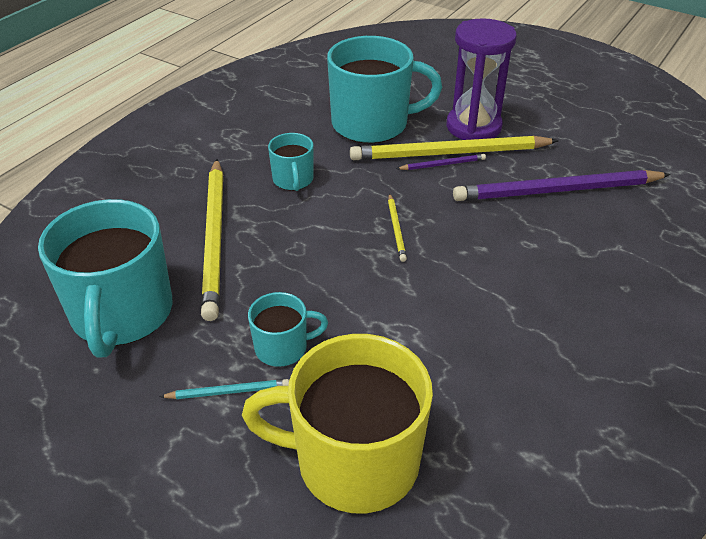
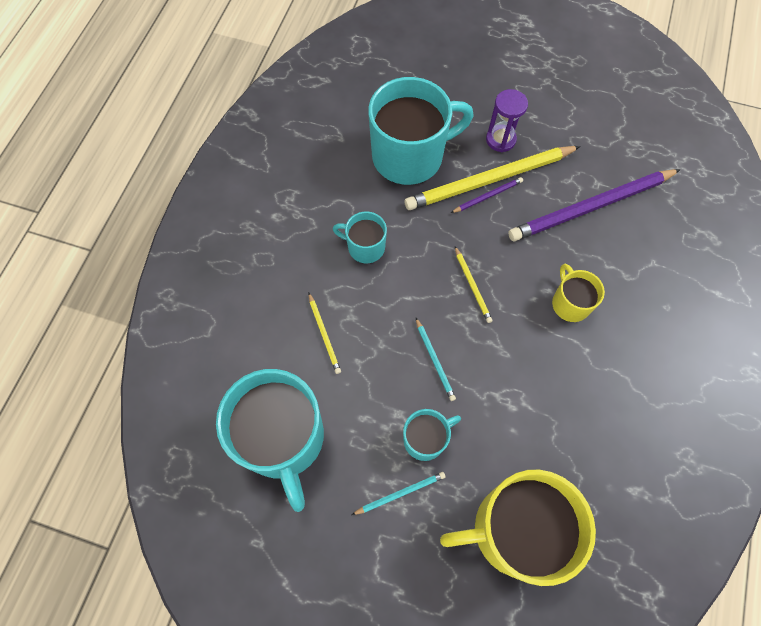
camera: 15 degrees left, 25 degrees up
yellow pencil [201,159,223,321] -> yellow pencil [309,293,341,374], size x0.43
turquoise mug [268,133,313,191] -> turquoise mug turned 135 degrees clockwise [333,212,387,263]
purple hourglass [446,18,517,140] -> purple hourglass [486,89,528,152], size x0.59
none -> turquoise pencil [416,318,456,401]
none -> yellow mug [552,264,605,322]

